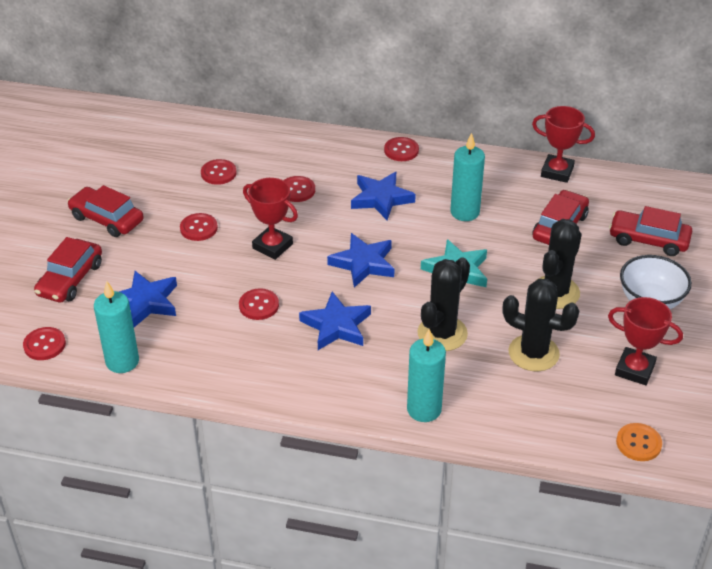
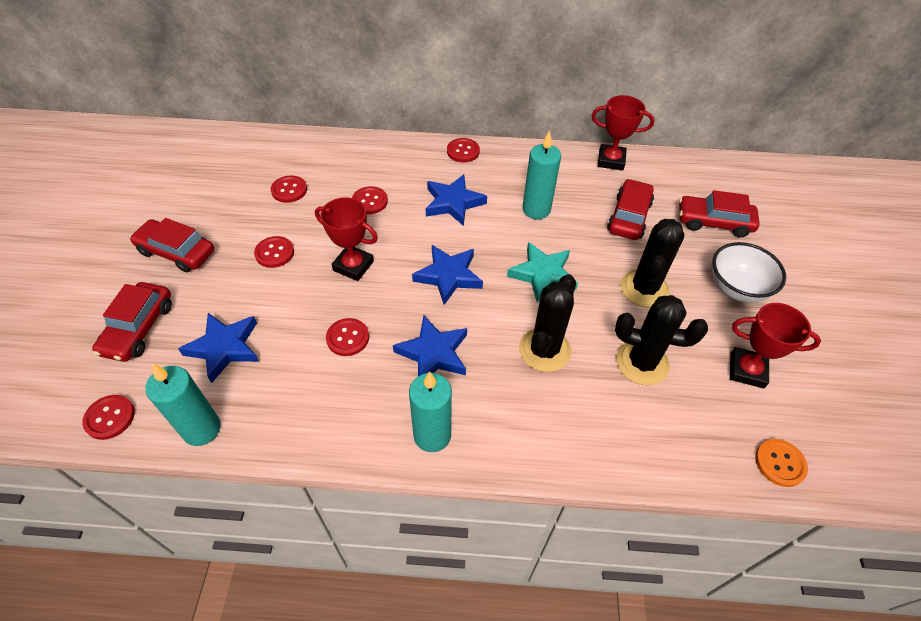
camera: 10 degrees left, 10 degrees up
turquoise candle [407,329,446,422] -> turquoise candle moved to [409,371,452,452]

